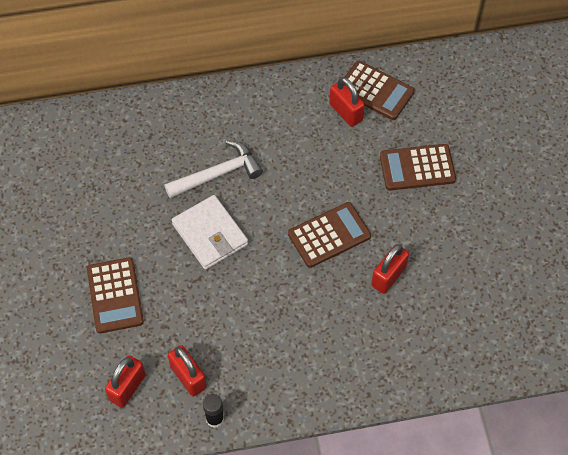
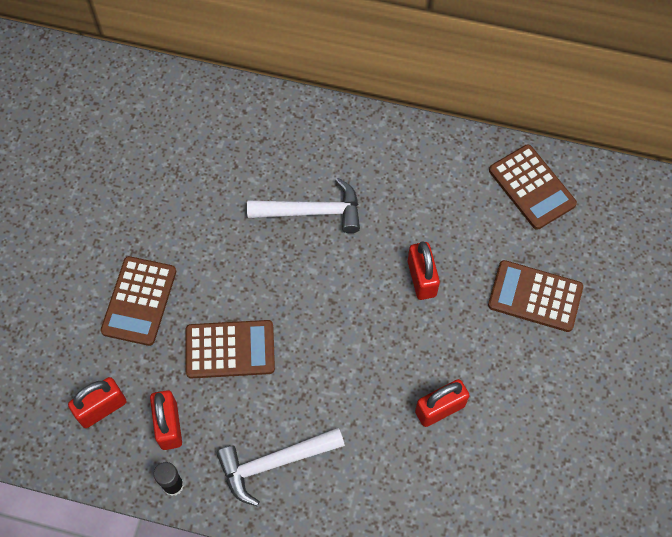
camera: 25 degrees right, 5 degrees up
white wallet [172,195,248,270] -> none
brown calculator [288,202,371,268] -> brown calculator moved to [186,320,275,378]
red padlock [329,77,365,127] -> red padlock moved to [408,241,440,300]
none -> white hammer [216,428,345,506]

